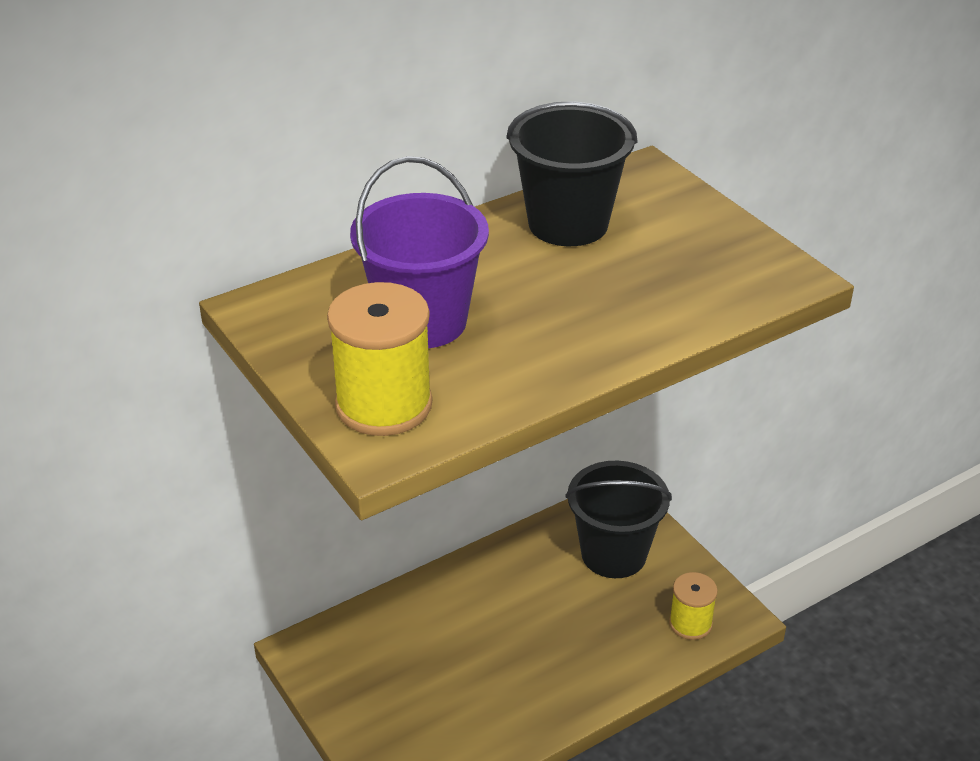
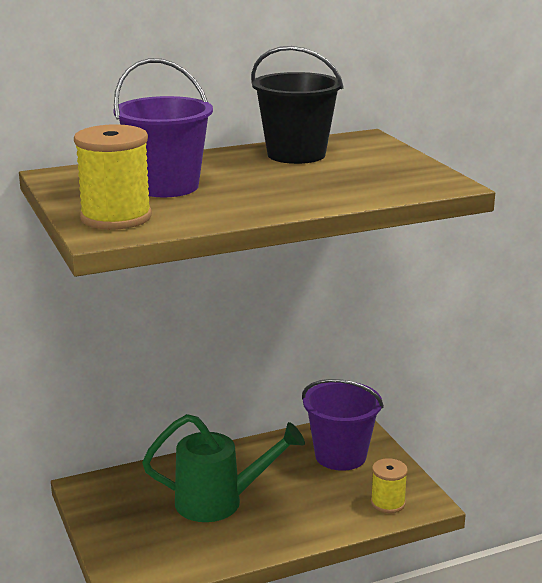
camera: 10 degrees right, 15 degrees down
black bucket [565,461,672,578] -> purple bucket [302,379,384,471]
none -> green watering can [142,414,305,522]

